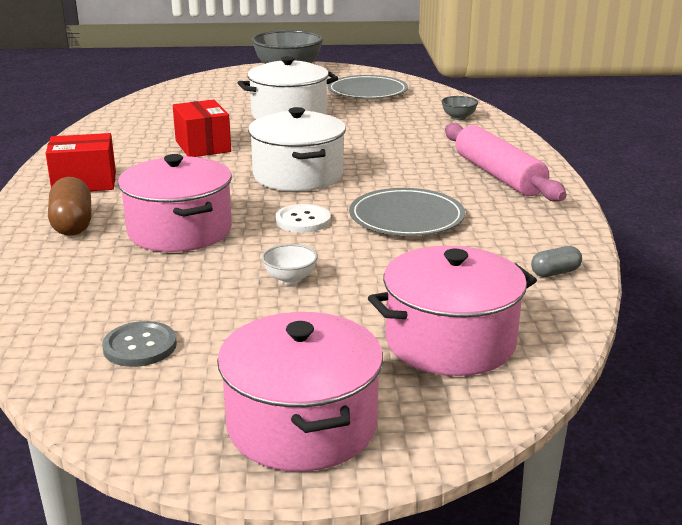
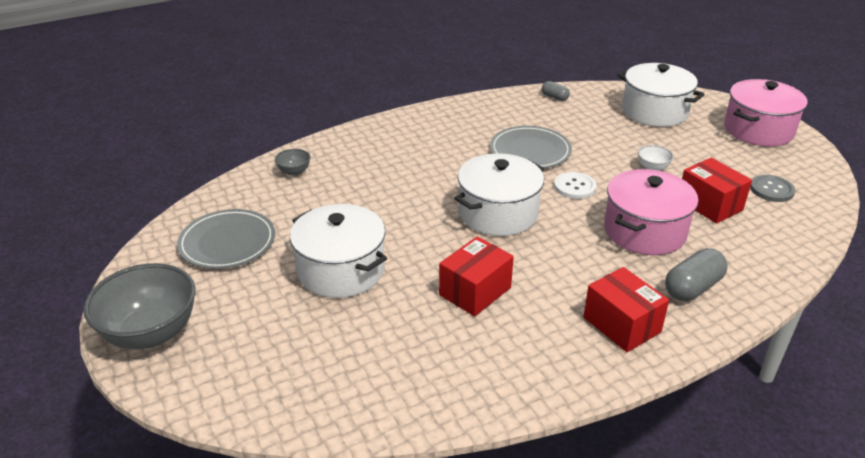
camera: 115 degrees left, 10 degrees up
brown capsule [48,177,92,236] -> grey capsule [665,248,728,301]
pink pot [368,246,537,376] -> white pot [618,63,705,127]
pink rolling pin [445,123,567,202] -> none
none -> red box [682,158,752,224]

